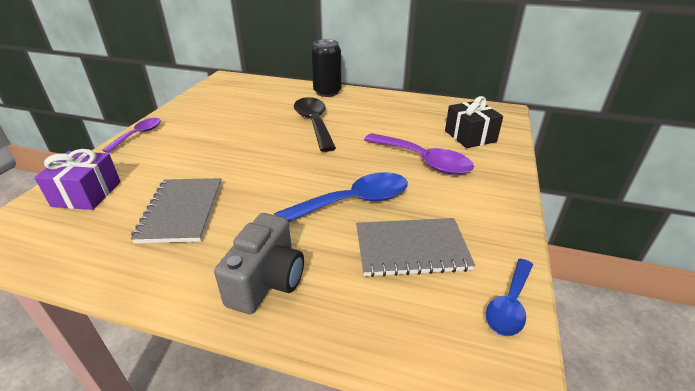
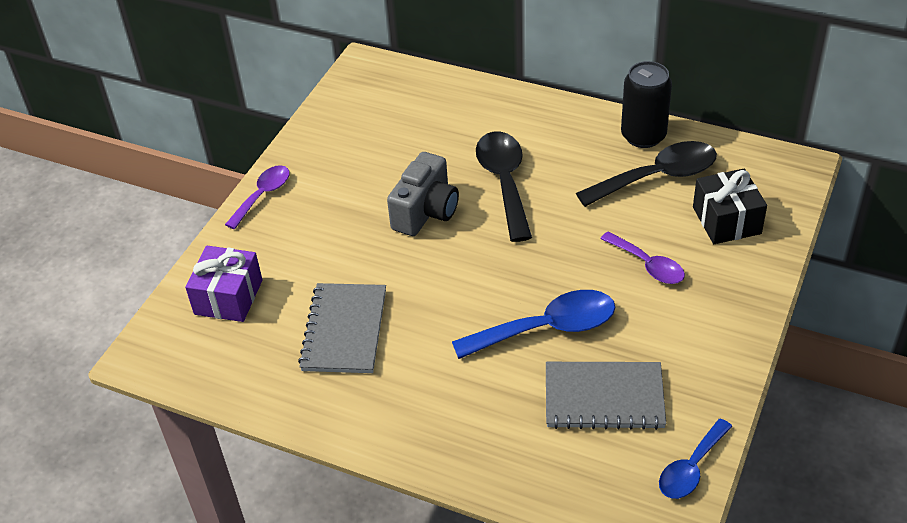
camera: 10 degrees right, 10 degrees up
grey camera [214,213,304,314] -> grey camera moved to [387,152,459,236]
black can [311,39,341,97] -> black can moved to [621,61,672,148]
purple spoon [364,133,474,175] -> purple spoon [600,232,685,284], size x0.62
none -> black spoon [576,141,717,207]

